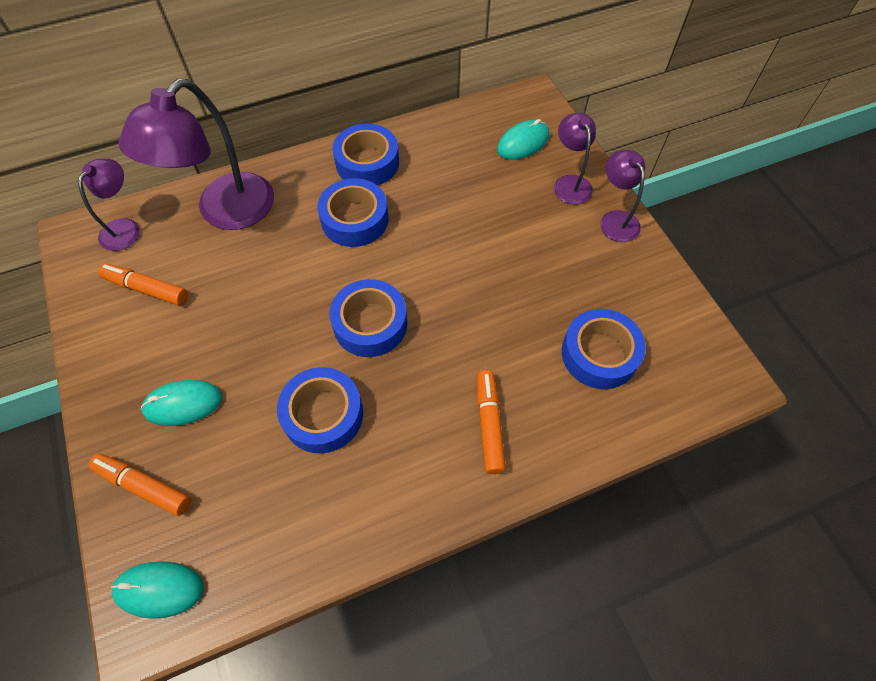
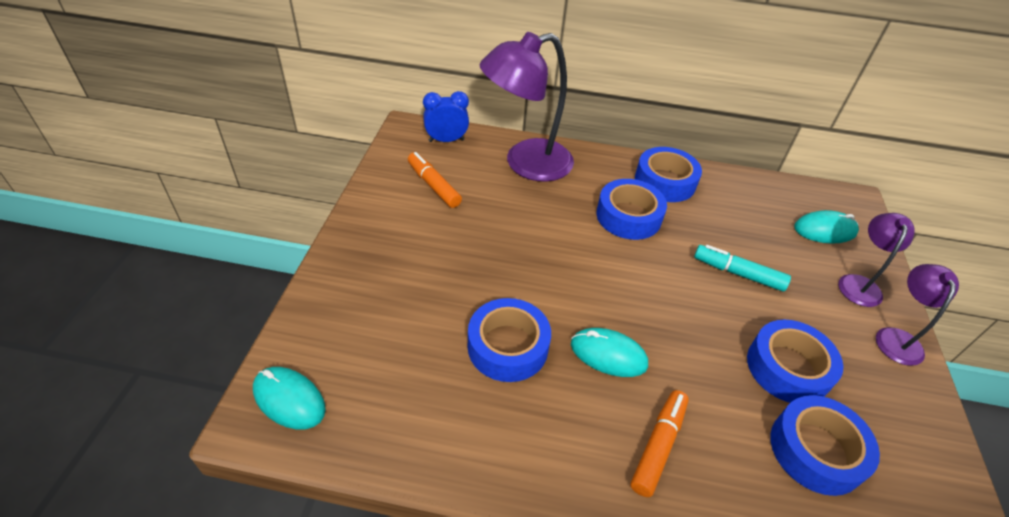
camera: 30 degrees right, 15 degrees down
purple lamp [78,159,140,251] -> blue clock [423,91,469,142]
orange marker [89,454,191,516] -> none
turquoise mouse [141,380,223,426] -> turquoise mouse moved to [571,328,648,377]
blue tape [330,279,407,357] -> blue tape moved to [747,320,843,403]
none -> turquoise marker [694,245,791,291]

